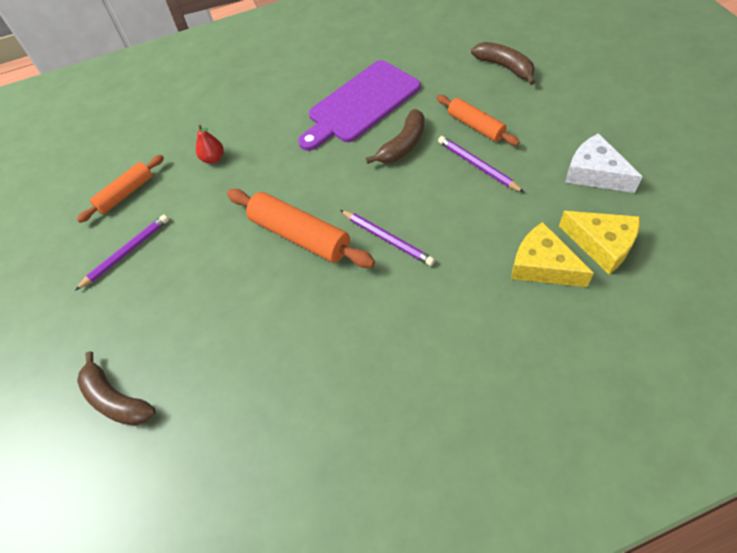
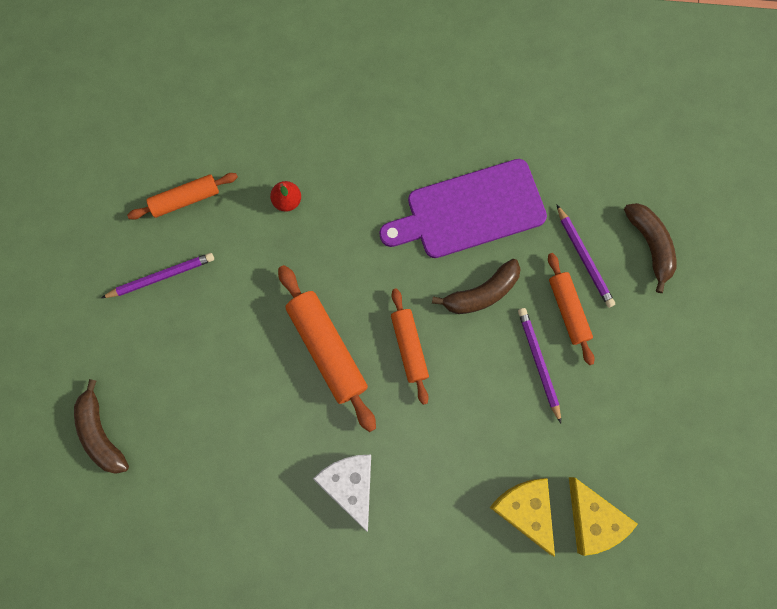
camera: 20 degrees right, 20 degrees up
purple pencil [340,210,435,266] -> purple pencil moved to [557,205,615,308]
white cheese [565,133,643,193] -> white cheese moved to [313,455,371,532]
none -> orange rolling pin [391,288,429,405]

